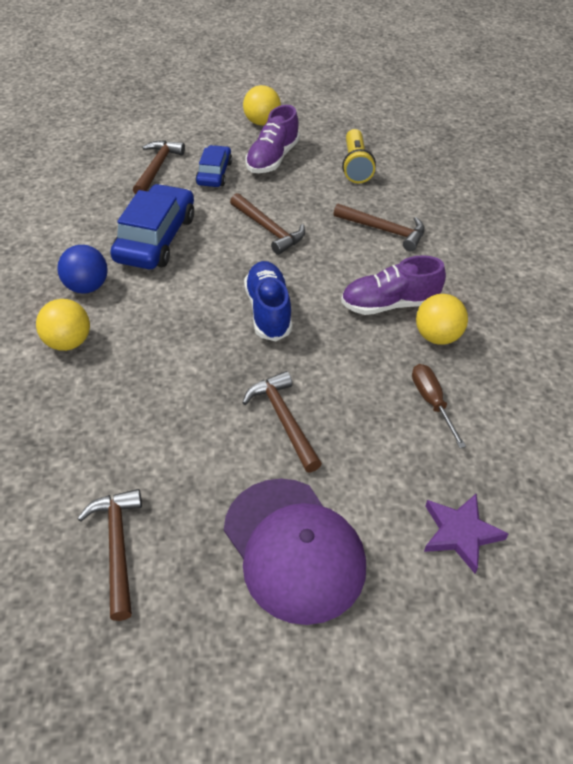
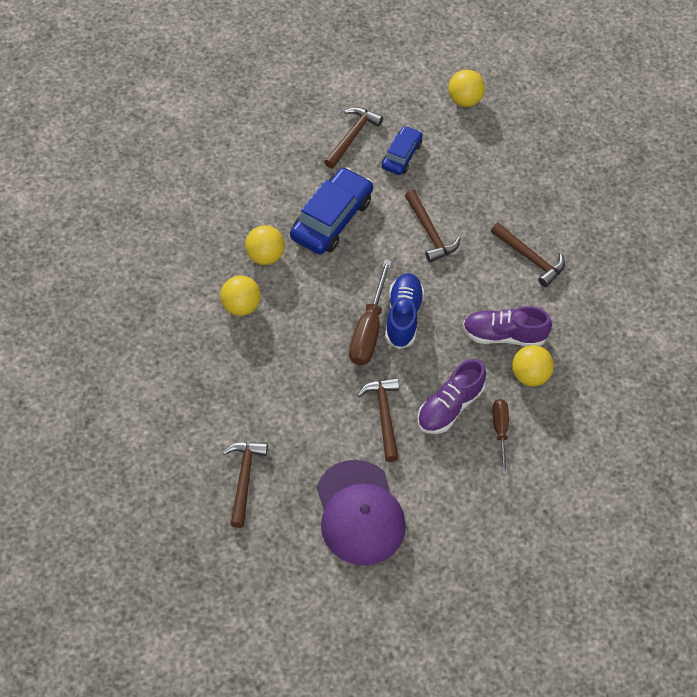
camera: 15 degrees right, 10 degrees up
blue ball [57,245,108,294] -> yellow ball [245,225,285,265]
purple shoe [245,105,300,173] -> purple shoe moved to [417,359,486,434]
yellow flashlight [342,129,376,183] -> none
purple star [424,493,508,573] -> none
none -> brown screwdriver [349,259,392,365]

